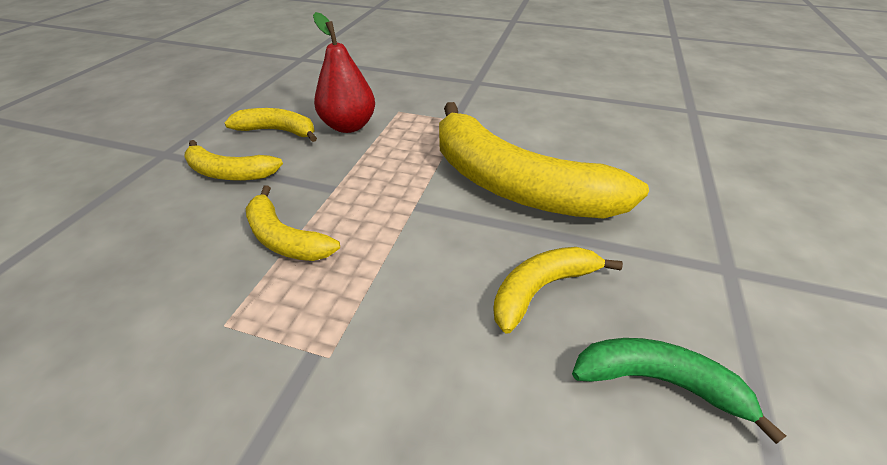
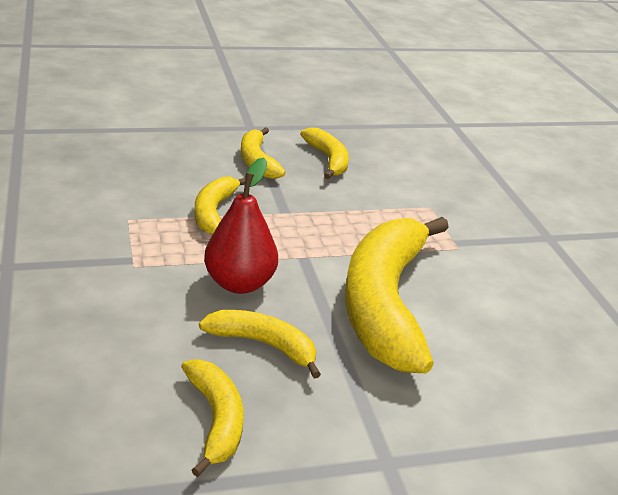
camera: 55 degrees right, 10 degrees down
red pear [313,12,375,133] -> red pear moved to [204,157,278,294]
green banana [572,338,786,444] -> yellow banana [181,359,244,477]

